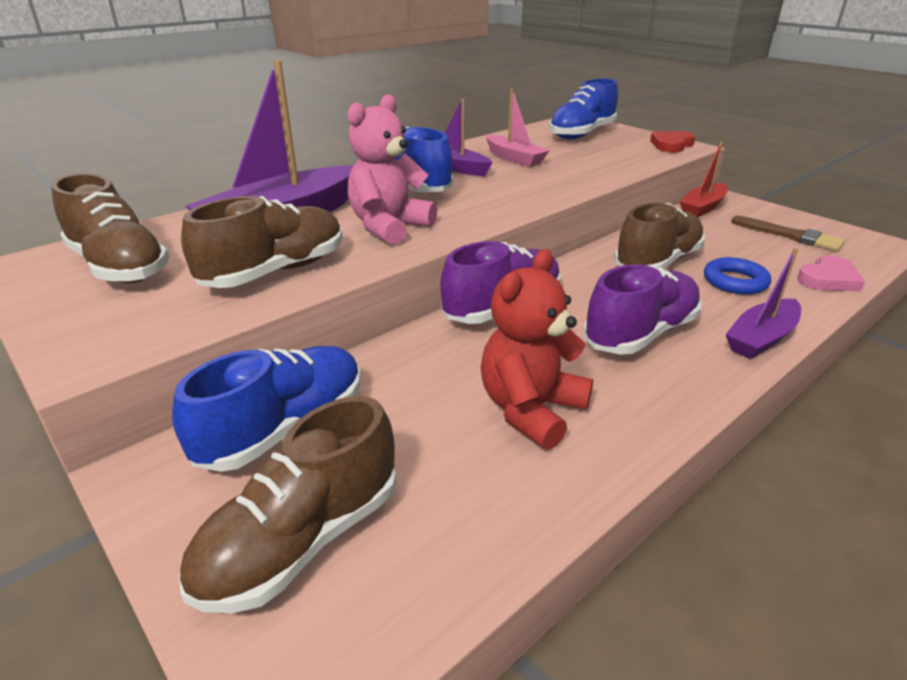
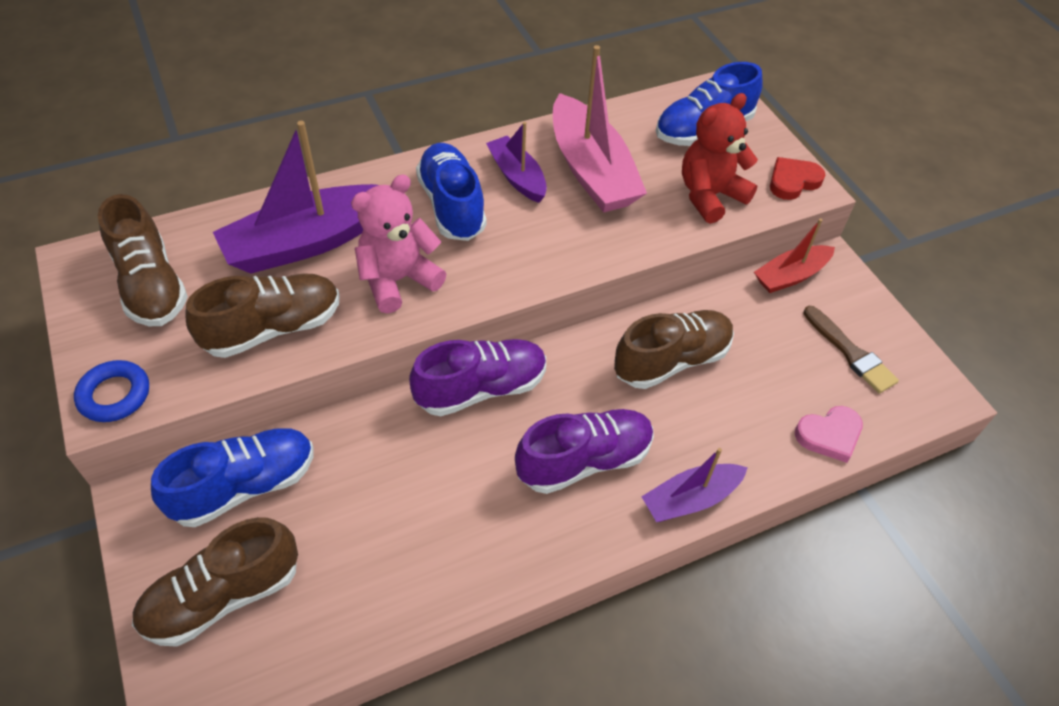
camera: 15 degrees right, 20 degrees up
red teddy bear [481,249,593,450] -> red teddy bear moved to [682,93,758,224]
pink boat [486,89,549,167] -> pink boat [553,45,647,213], size x1.77
blue ring [704,257,771,295] -> blue ring moved to [74,360,149,422]

